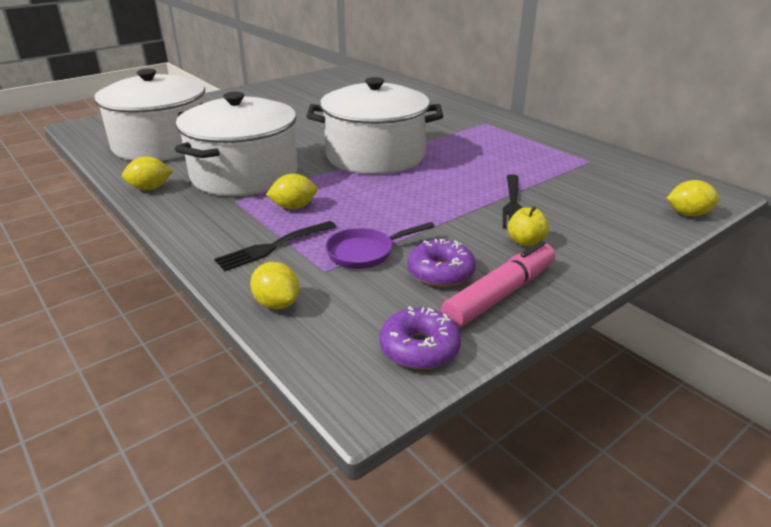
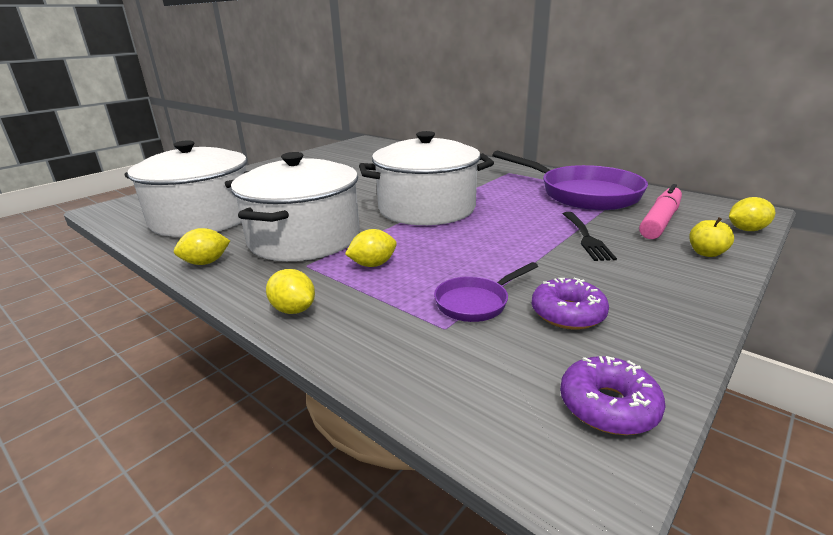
camera: 10 degrees left, 5 degrees down
black fork [214,221,336,271] -> none
yellow lemon [250,262,300,309] -> yellow lemon moved to [266,269,315,314]
pink marker [441,241,555,328] -> pink marker moved to [639,184,682,239]
yellow apple [508,206,549,247] -> yellow apple moved to [689,217,734,257]
none -> purple pan [492,151,648,210]

